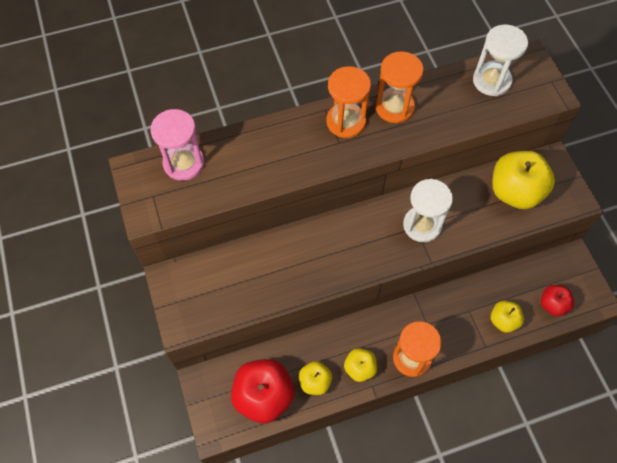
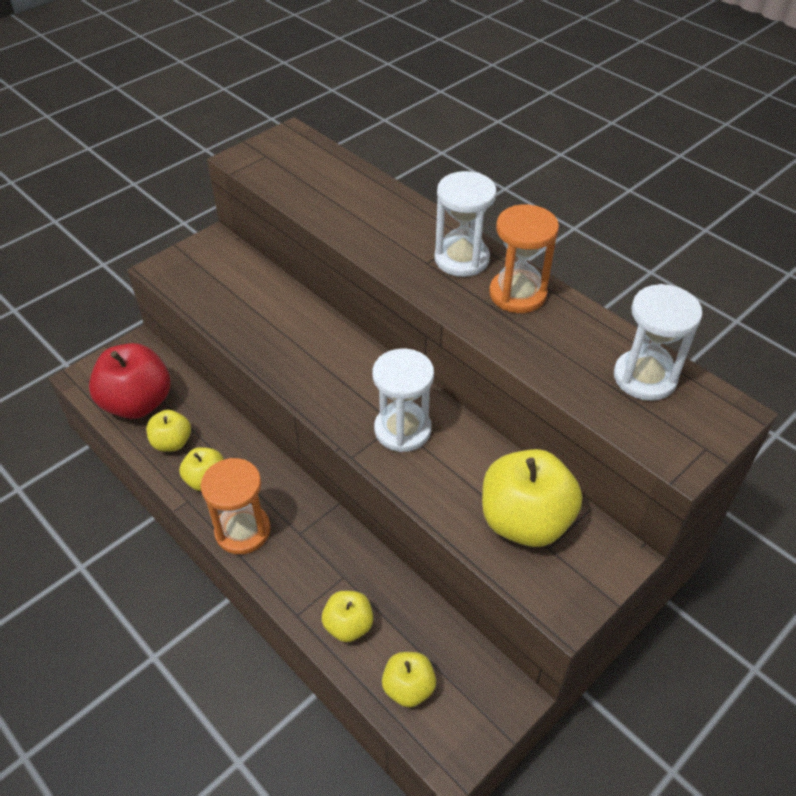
camera: 65 degrees right, 15 degrees down
pink hourglass [150,109,204,181] -> none
orange hourglass [326,66,371,138] -> white hourglass [434,171,497,277]
red apple [541,285,574,316] -> yellow apple [382,652,436,707]

